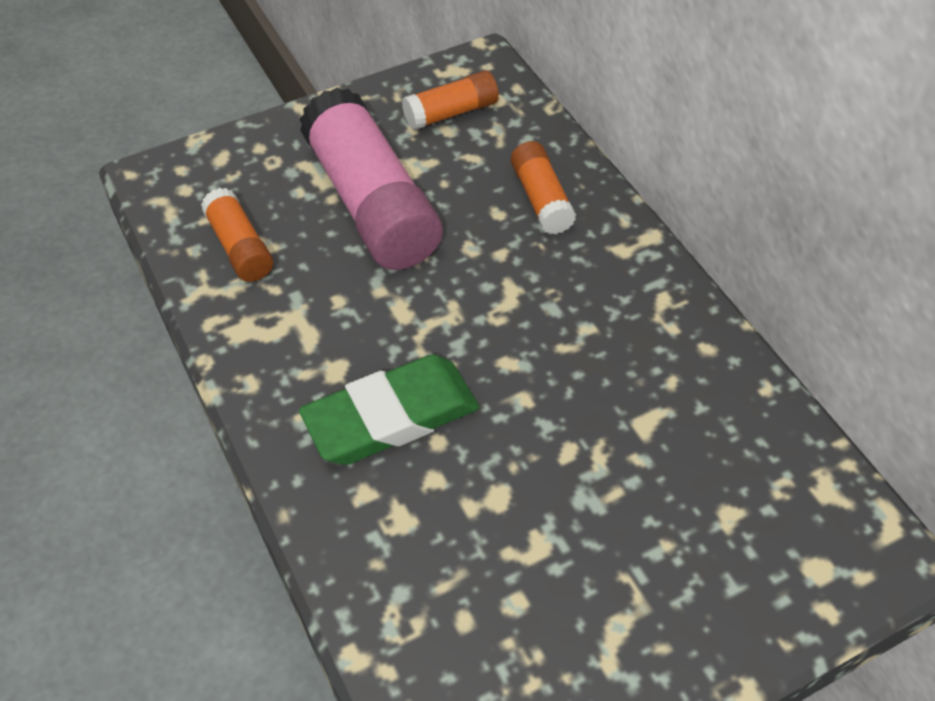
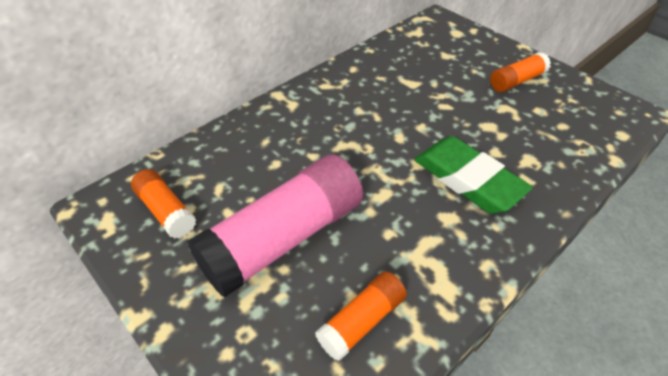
camera: 105 degrees left, 5 degrees down
orange glue stick [511,141,576,235] -> orange glue stick moved to [490,52,551,92]

